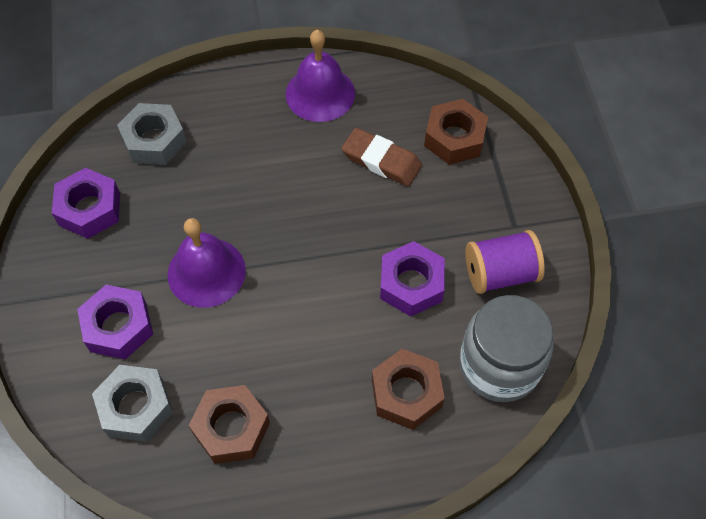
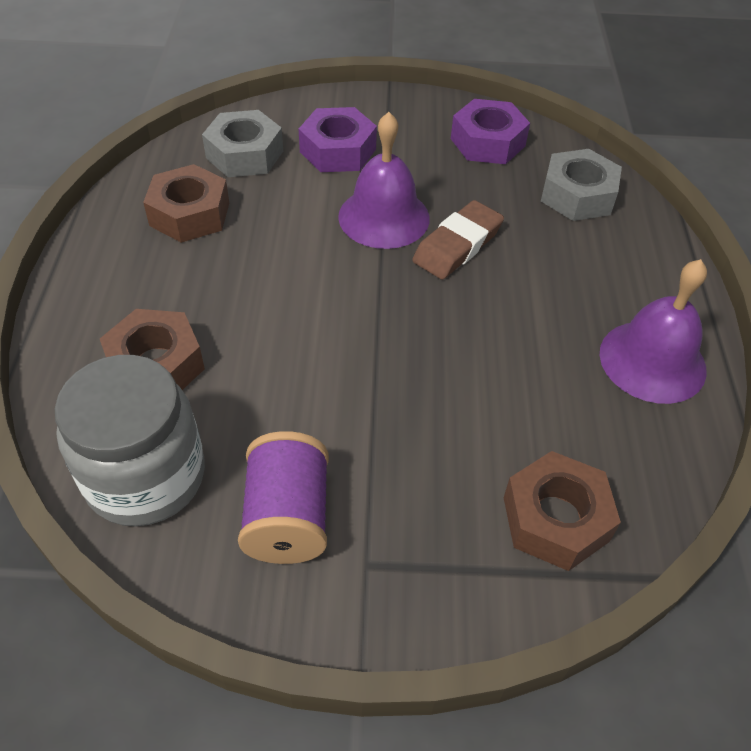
camera: 100 degrees right, 10 degrees down
brown eraser [341,128,422,186] -> brown eraser moved to [412,200,504,280]
purple nut [380,241,445,317] -> none

